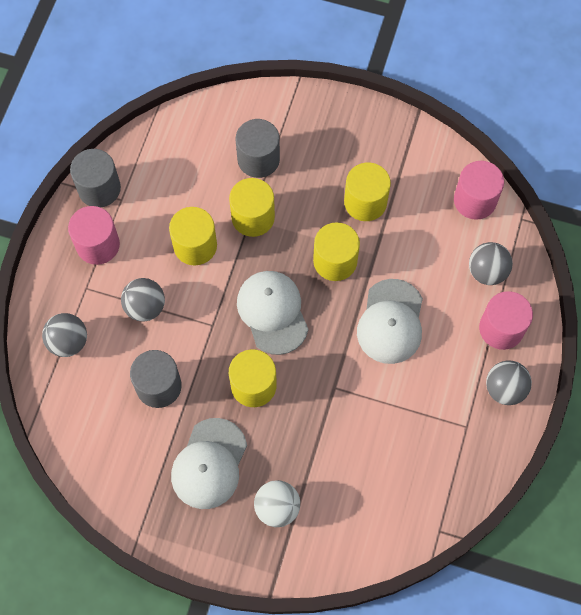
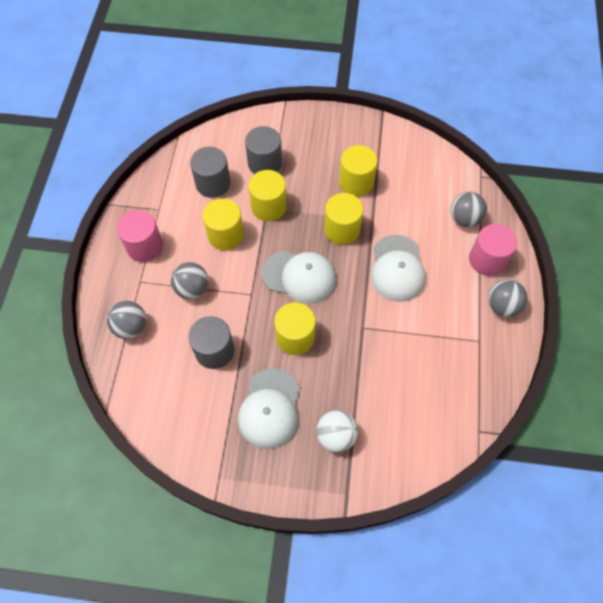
camera: 10 degrees left, 5 degrees down
grey cylinder [70,149,121,208] -> grey cylinder moved to [190,147,230,198]
white cap [237,271,308,355] -> white cap turned 135 degrees clockwise [262,251,336,304]
pink cylinder [454,161,504,220] -> none

